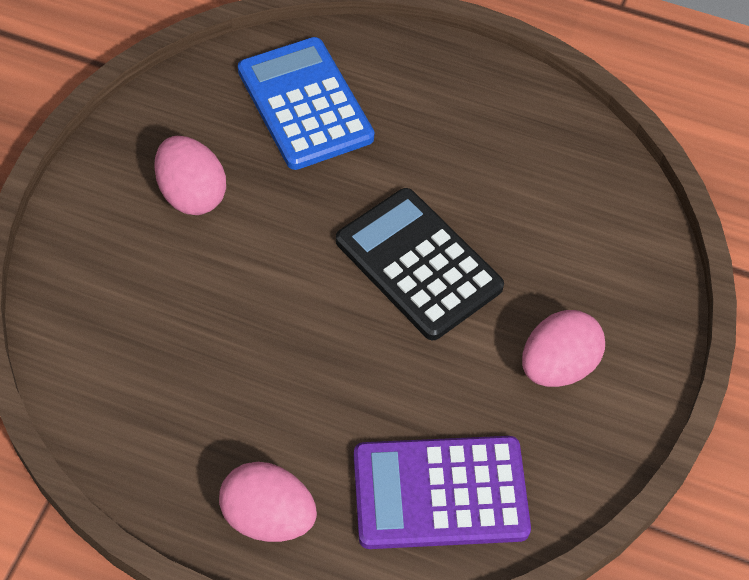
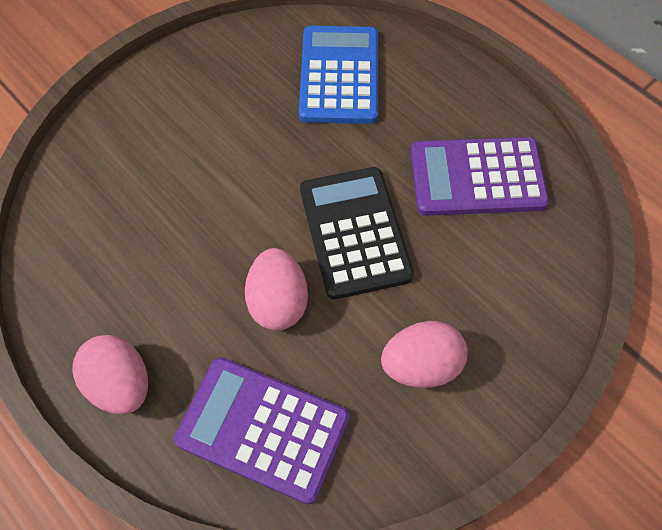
camera: 30 degrees right, 5 degrees up
pink egg [154,136,226,215] -> pink egg moved to [245,248,308,330]
none -> purple calculator [411,137,549,216]

